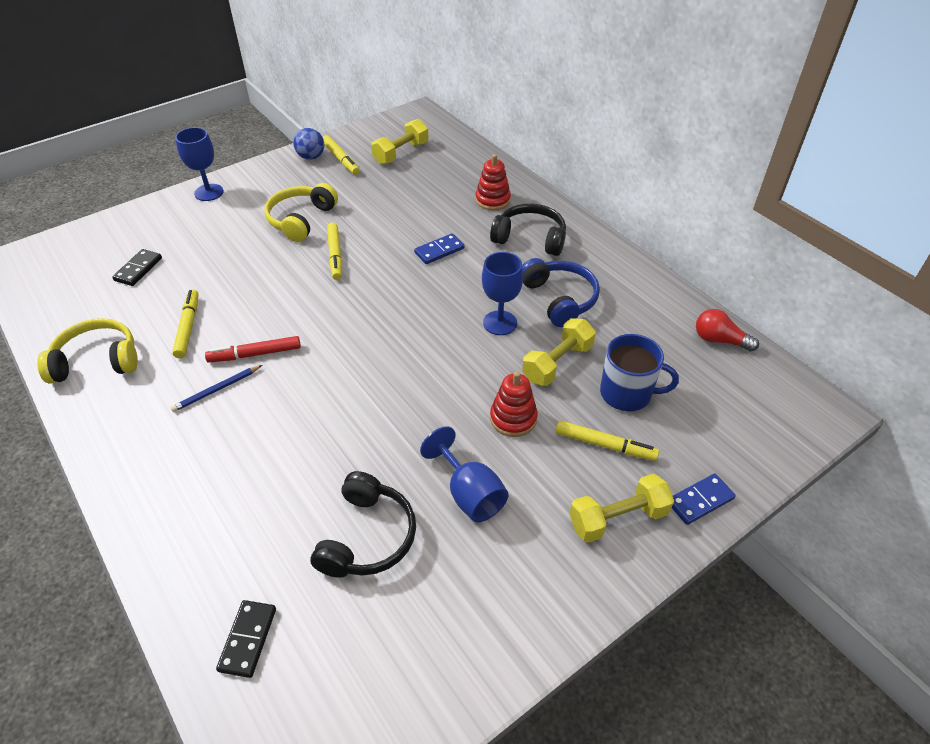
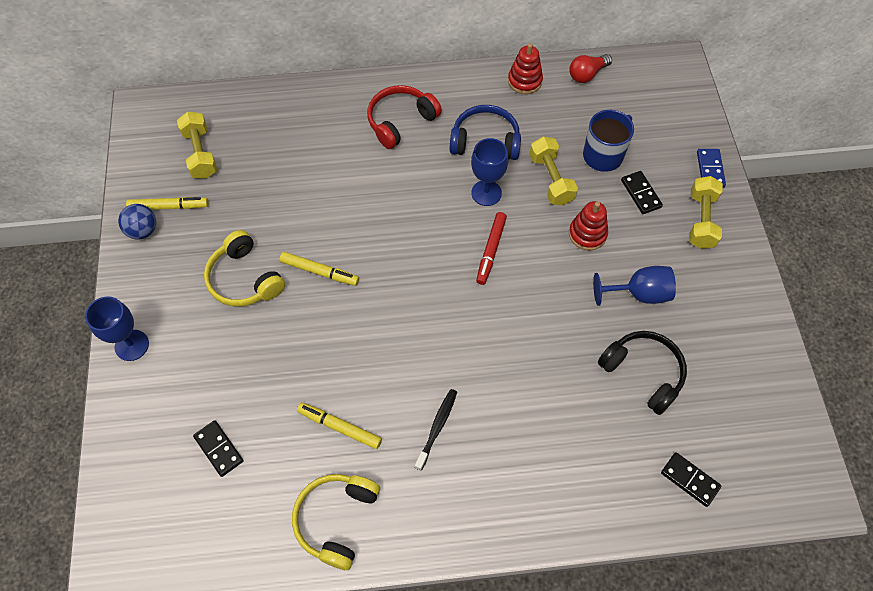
camera: 60 degrees left, 15 degrees up
blue pencil [170,365,262,412] -> black toothbrush [415,389,457,471]
red marker [205,336,301,363] -> red marker moved to [476,212,507,285]
blue domino [414,233,464,264] -> none
red stacking toy [475,154,511,210] -> red stacking toy moved to [508,43,543,94]
black headphones [490,204,566,256] -> red headphones [367,85,442,149]
yellow marker [556,420,659,461] -> black domino [621,171,663,214]

